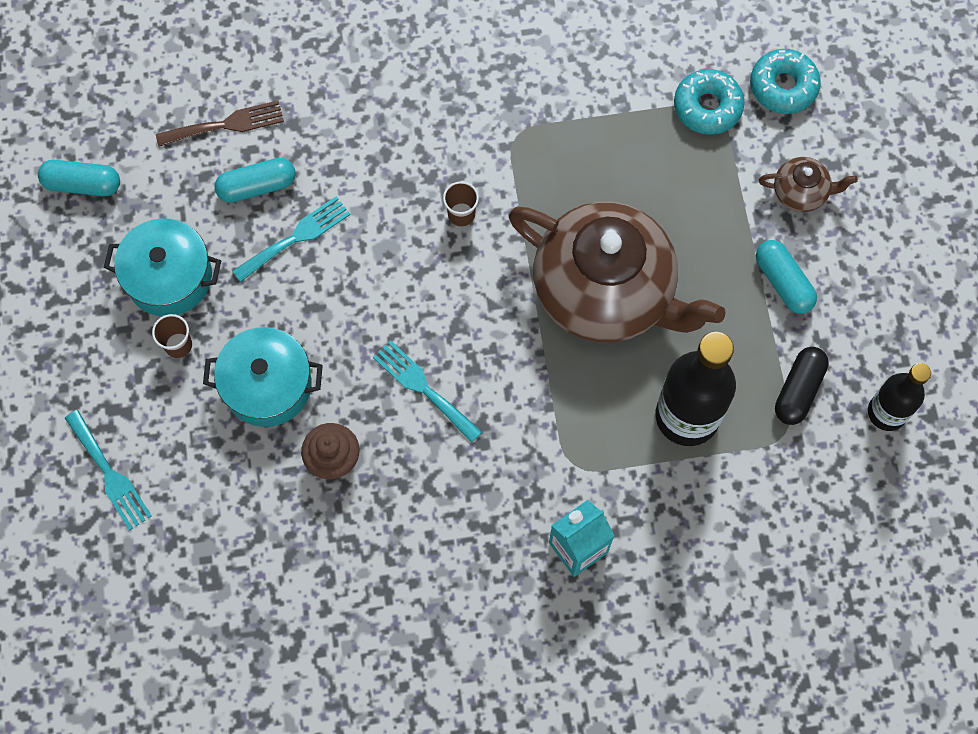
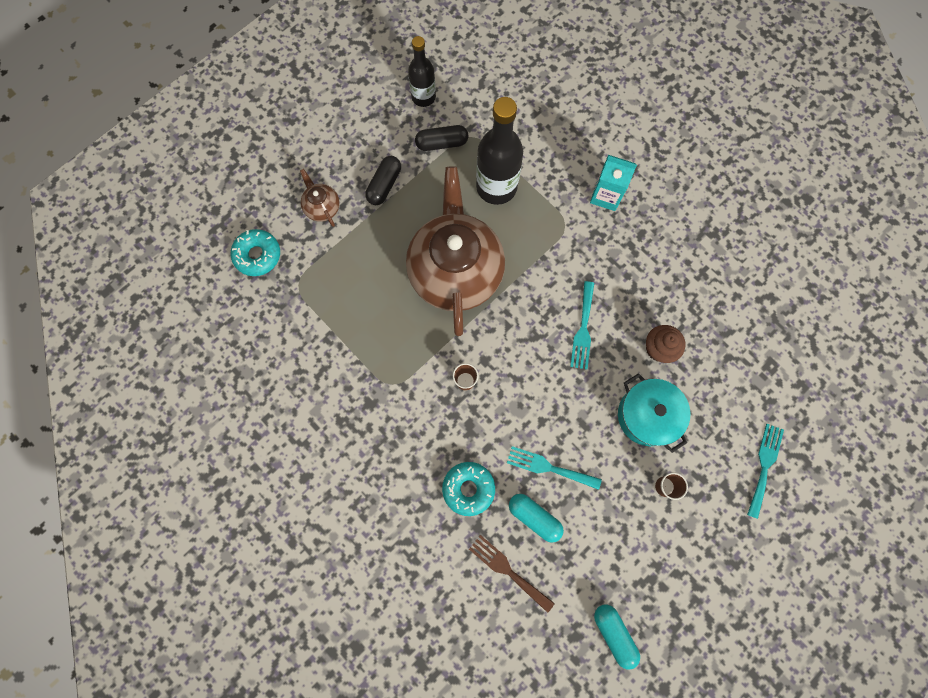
camera: 125 degrees left, 5 degrees up
turquoise pot [103,218,221,316] -> none
turquoise donut [674,69,744,134] -> turquoise donut moved to [442,462,495,516]
turquoise capsule [756,240,817,314] -> black capsule [365,156,401,205]

